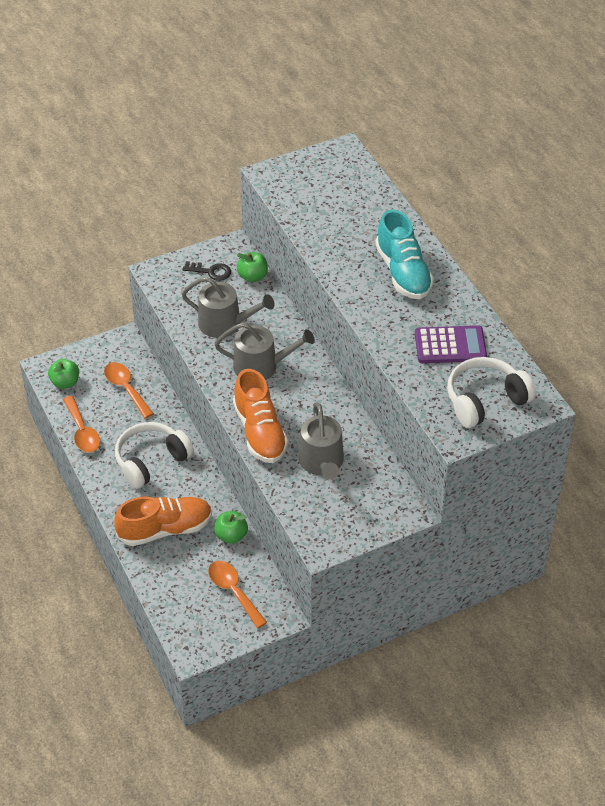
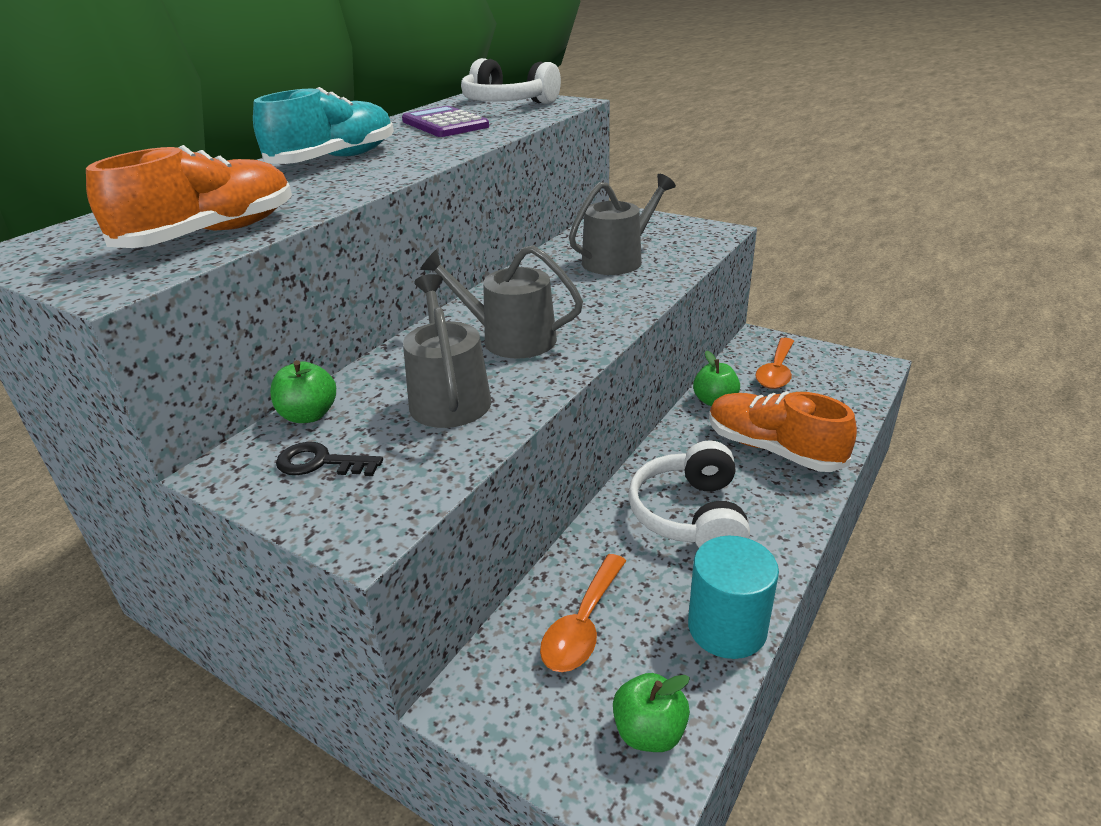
camera: 120 degrees left, 15 degrees down
orange spoon [63,396,100,452] -> turquoise cylinder [688,536,779,659]
white headphones [115,422,194,489] -> white headphones turned 75 degrees clockwise [628,440,750,547]
black key [182,261,231,281] -> black key turned 60 degrees counterclockwise [276,442,383,476]
grey watering can [215,323,315,380] -> grey watering can turned 45 degrees counterclockwise [420,245,583,359]
orange shoe [233,369,288,463] -> orange shoe moved to [86,145,292,248]

